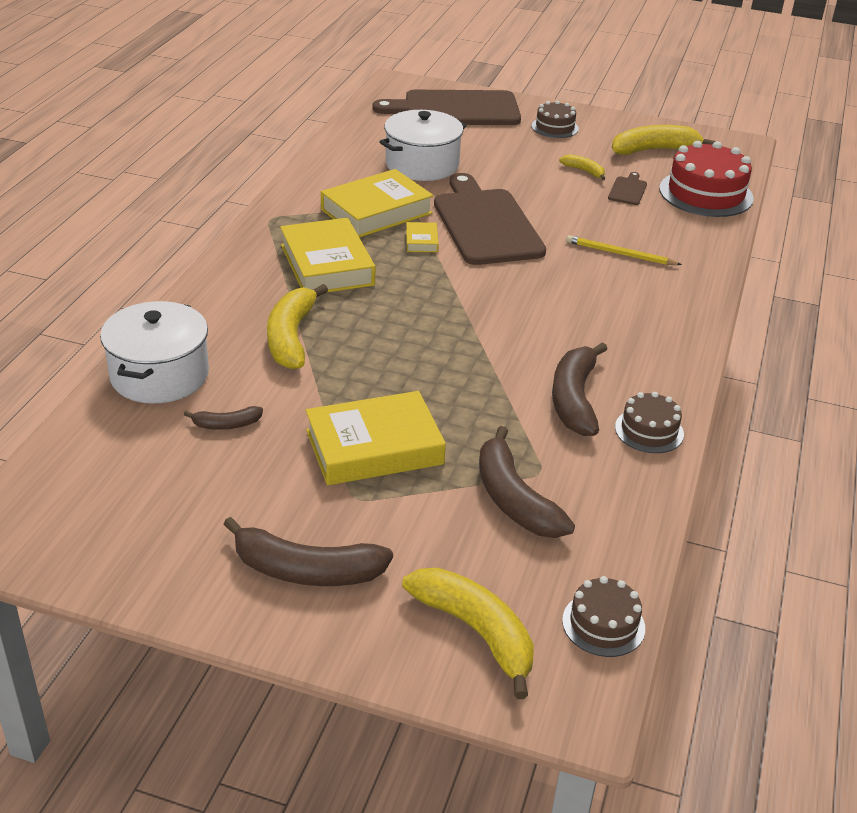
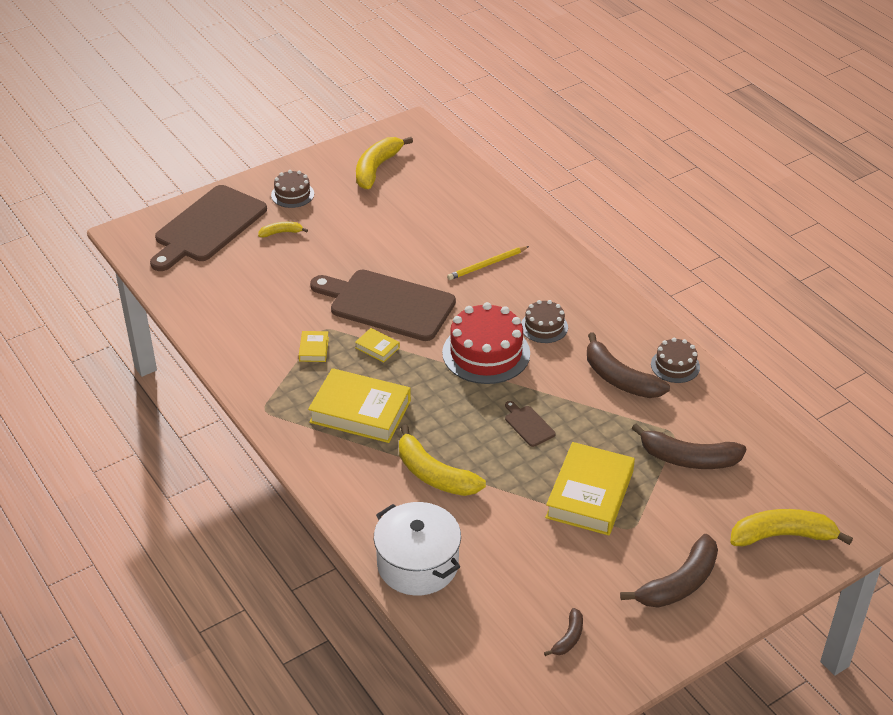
camera: 50 degrees left, 5 degrees up
brown banana [184,406,263,430] -> brown banana moved to [544,608,583,656]
yellow book [321,169,434,238] -> yellow book [299,331,329,362], size x0.45
white pot [379,110,467,181] -> none
yellow banana [559,154,605,180] -> yellow banana moved to [258,222,308,237]
brown cake [562,576,645,657] -> brown cake moved to [521,300,568,343]
brown cutting board [608,172,647,205] -> brown cutting board moved to [505,401,556,447]
red cake [659,141,754,217] -> red cake moved to [442,302,530,384]

